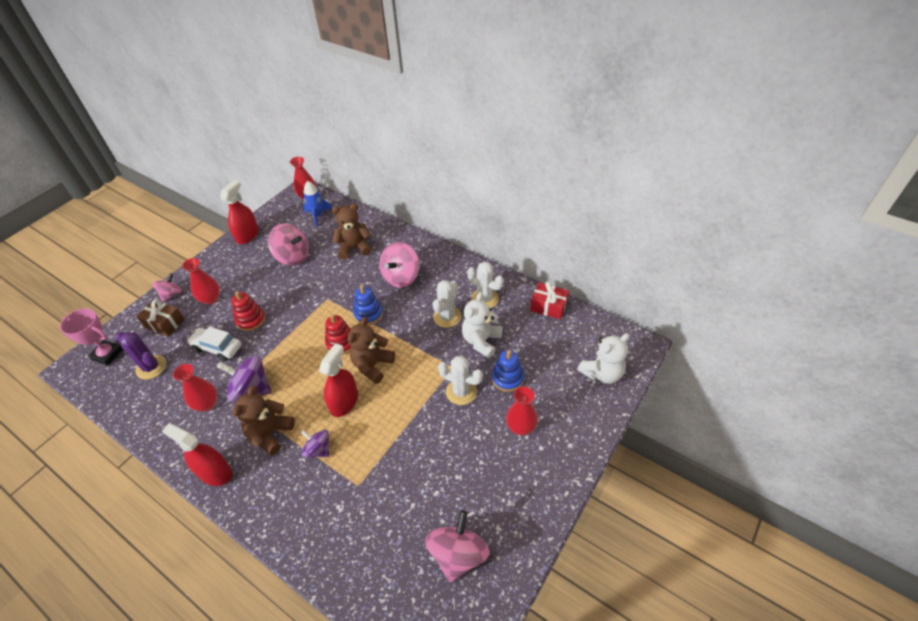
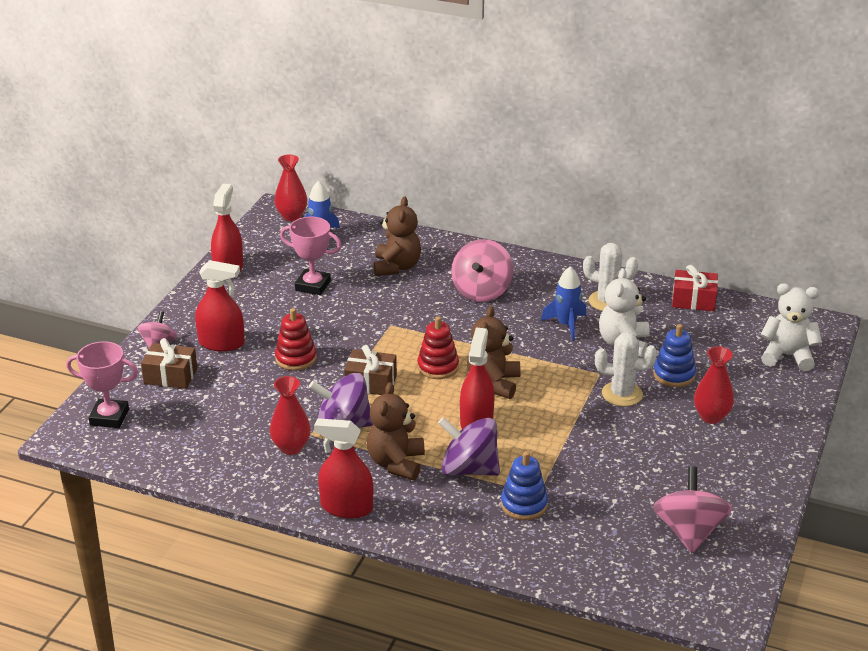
camera: 15 degrees left, 15 degrees down
purple cactus [116,332,166,380] -> none
red vase [182,258,220,305] -> red spray bottle [195,260,244,352]
white car [187,326,241,361] -> none
pink spinning top [268,224,309,266] -> pink trophy [280,217,341,295]
purple spinning top [301,430,330,458] -> purple spinning top [438,417,500,476], size x1.66
brown teddy bear [331,203,372,259] -> brown teddy bear turned 120 degrees clockwise [373,196,421,276]
blue stacking toy [353,285,383,325] -> blue stacking toy moved to [501,451,548,520]
white cactus [433,280,461,328] -> blue rocket [541,266,587,341]
white teddy bear [577,333,630,384] -> white teddy bear turned 120 degrees counterclockwise [761,283,822,371]
none -> brown gift [344,345,397,395]

